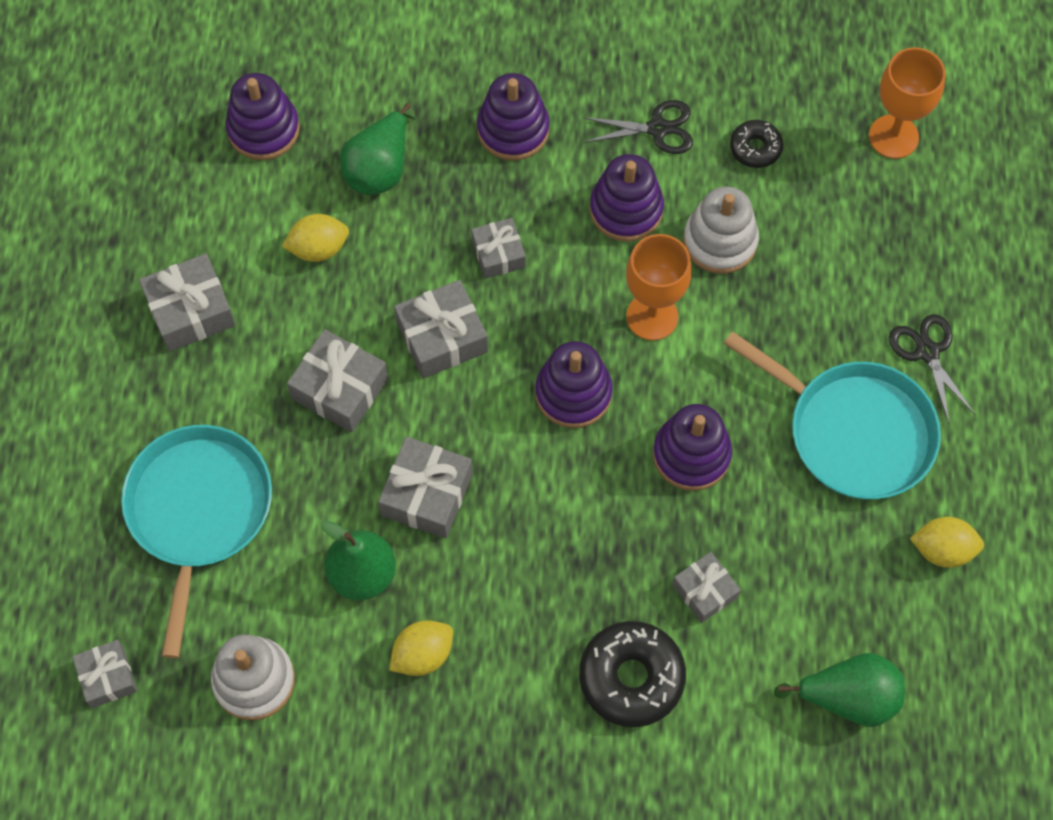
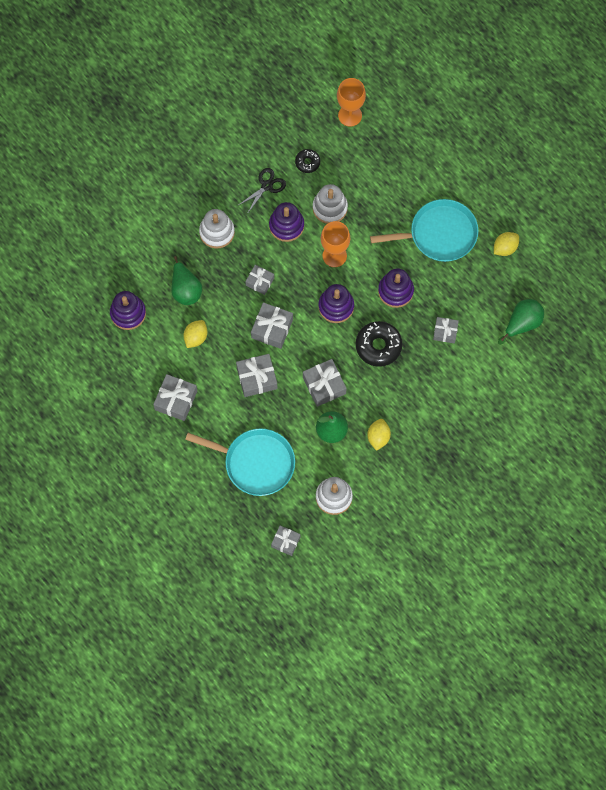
camera: 45 degrees left, 5 degrees up
turquoise pan [121,425,272,658] -> turquoise pan turned 150 degrees clockwise [185,429,295,496]
purple stacking toy [477,73,550,161] -> white stacking toy [199,209,235,248]
black donut [579,621,686,727] -> black donut moved to [356,321,403,367]
black scissors [889,314,976,423] -> none

